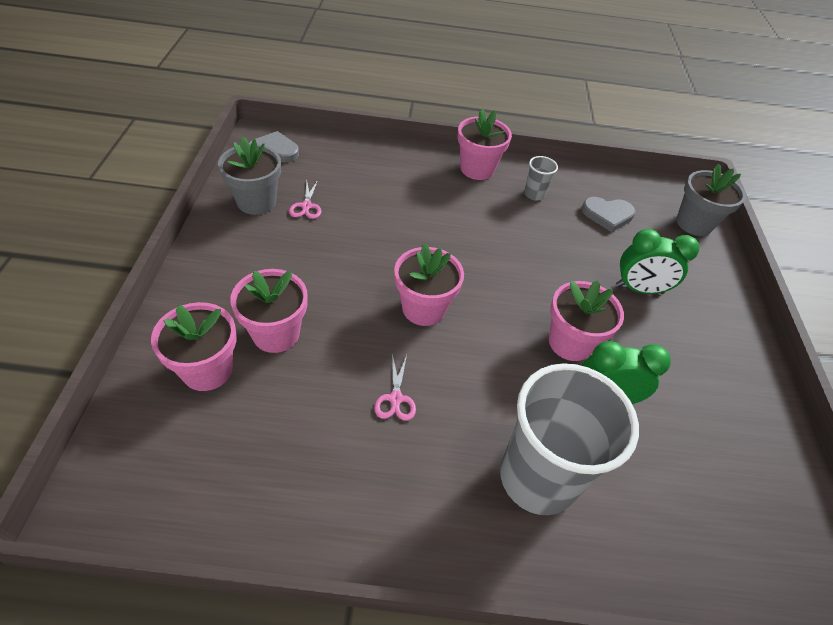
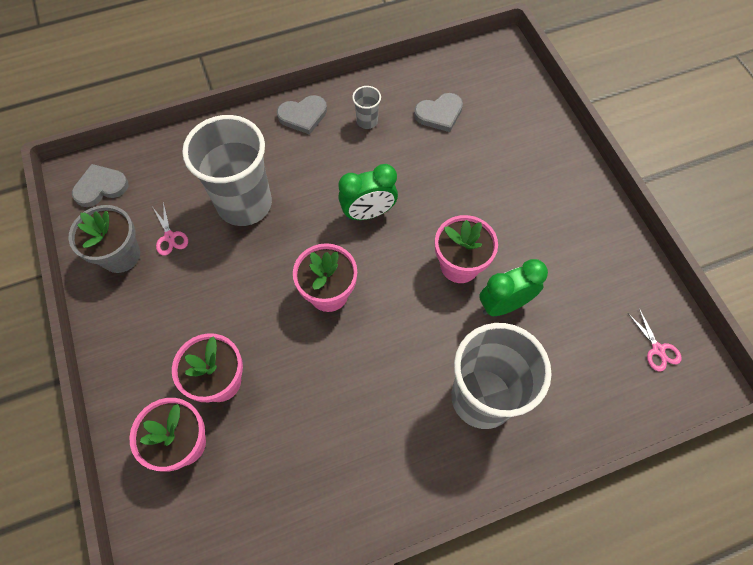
camera: 20 degrees left, 15 degrees up
pink scissors [374,354,416,421] -> pink scissors moved to [628,308,682,371]
pink flower pot [458,108,512,180] -> grey heart [277,95,327,135]
green clock [616,229,699,294] -> green clock moved to [338,164,398,220]
grey flower pot [676,164,746,236] -> none
none -> grey cup [182,115,272,226]

